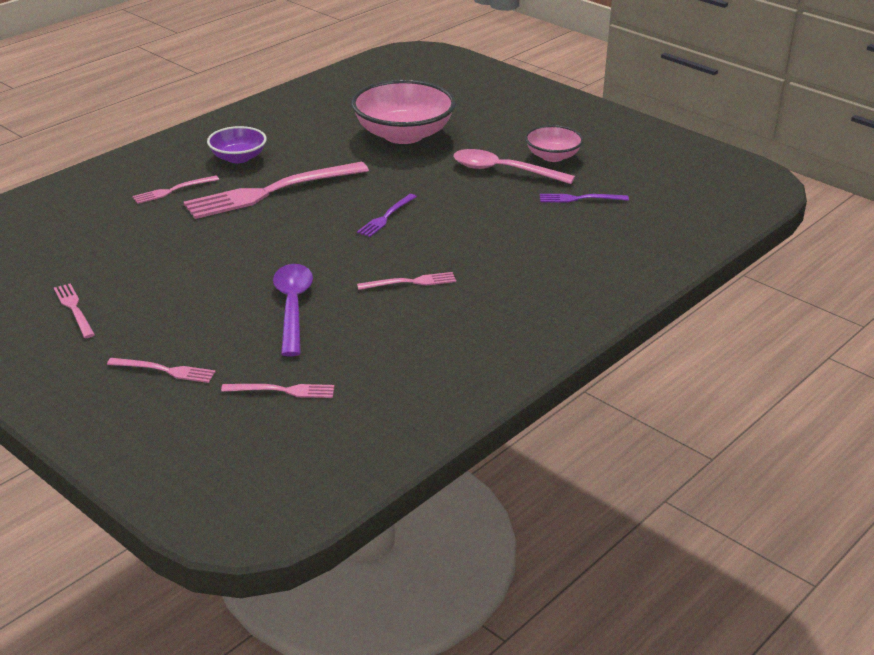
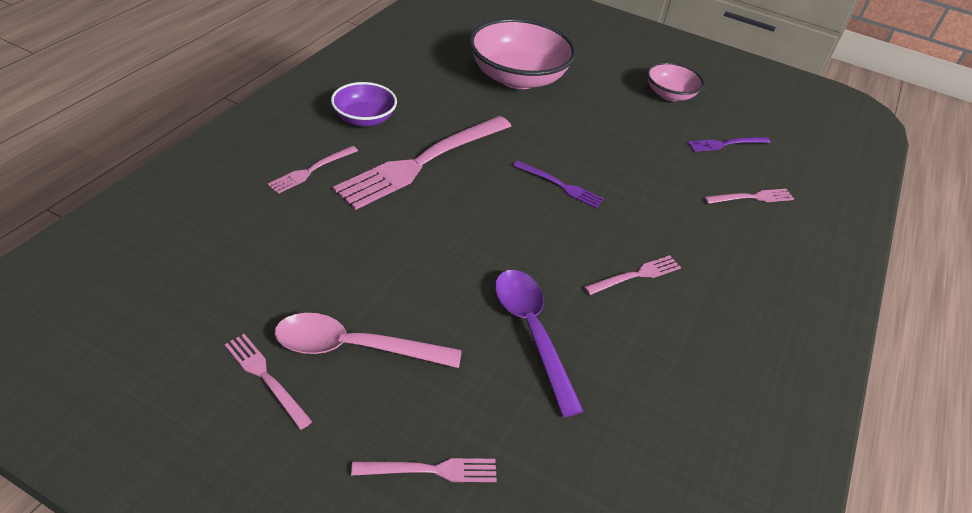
camera: 20 degrees left, 10 degrees up
pink fork [221,384,334,398] -> pink fork moved to [704,189,794,204]
purple fork [357,194,417,237] -> purple fork turned 75 degrees counterclockwise [513,161,604,208]
pink spoon [453,149,575,184] -> pink spoon moved to [274,313,462,368]

